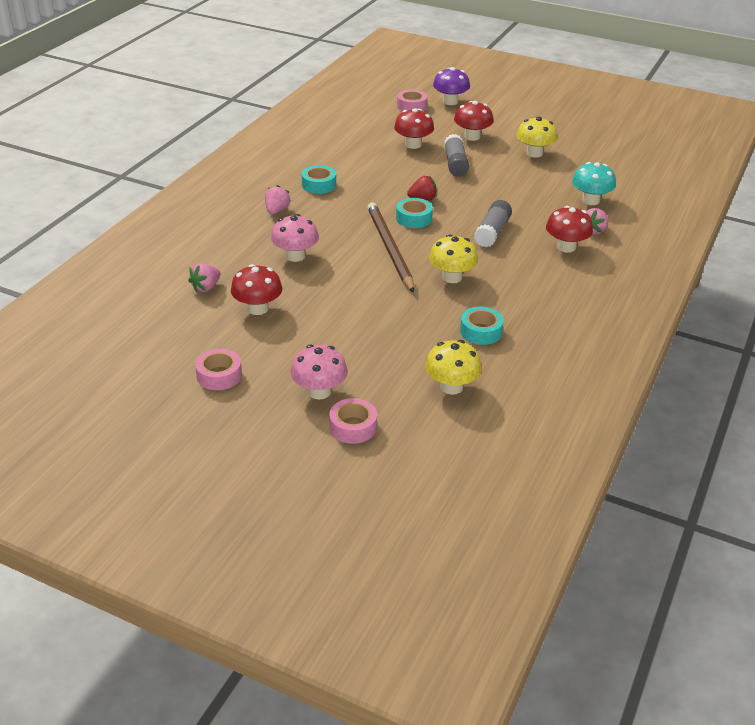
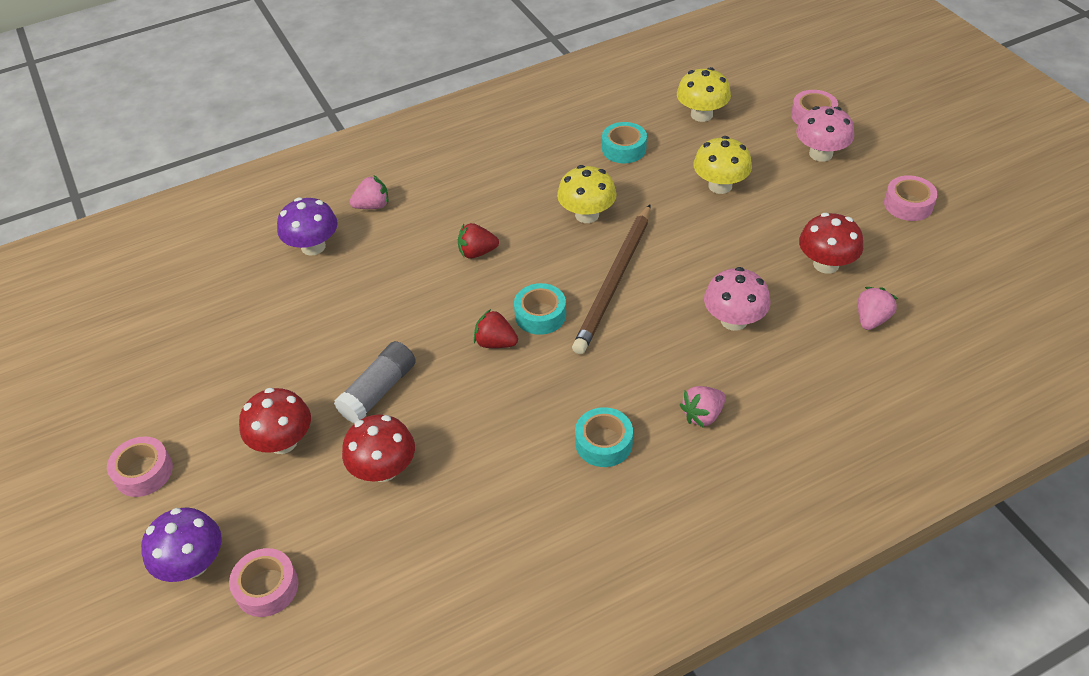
camera: 140 degrees left, 10 degrees up
pink strawberry [188,263,221,292] -> pink strawberry turned 45 degrees counterclockwise [858,287,898,330]
grey glue stick [474,200,512,247] -> red strawberry [458,223,499,258]
yellow mushroom [517,117,557,157] -> yellow mushroom moved to [694,136,752,194]
red mushroom [546,206,593,253] -> none
turquoise mushroom [572,162,616,205] -> purple mushroom [277,197,338,255]
none -> pink tape [107,436,173,497]

